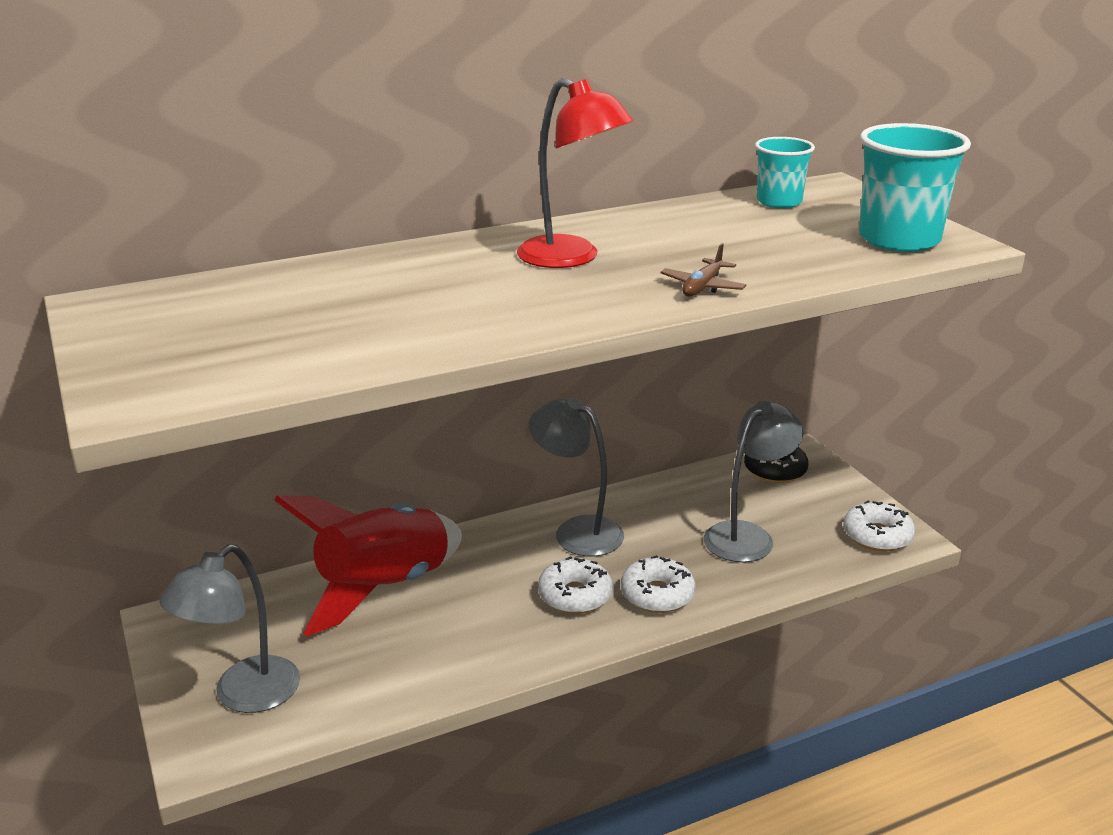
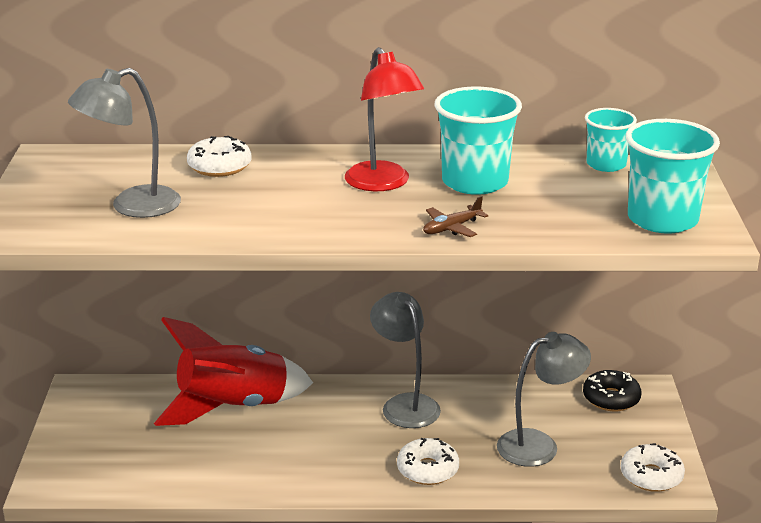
camera: 25 degrees right, 0 degrees up
grey lamp [160,544,300,713] -> grey lamp moved to [68,68,181,218]
white donut [538,556,613,614] -> white donut moved to [187,136,252,177]
none -> turquoise cup [435,86,522,195]

